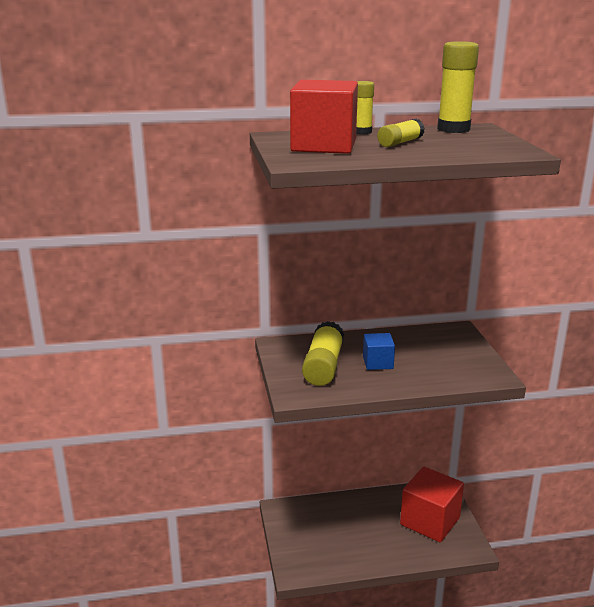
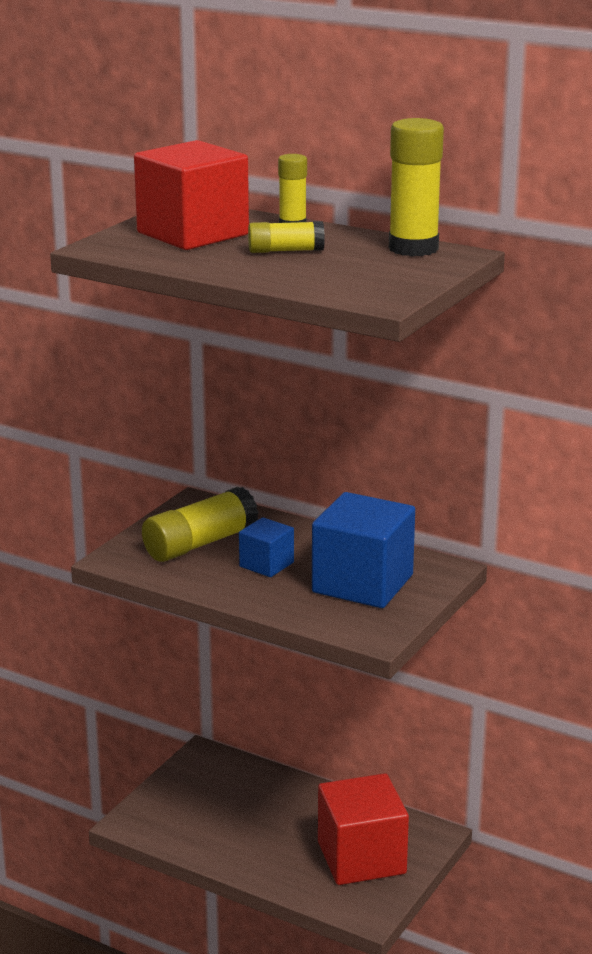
camera: 40 degrees right, 0 degrees up
none -> blue cube [312,492,415,608]

